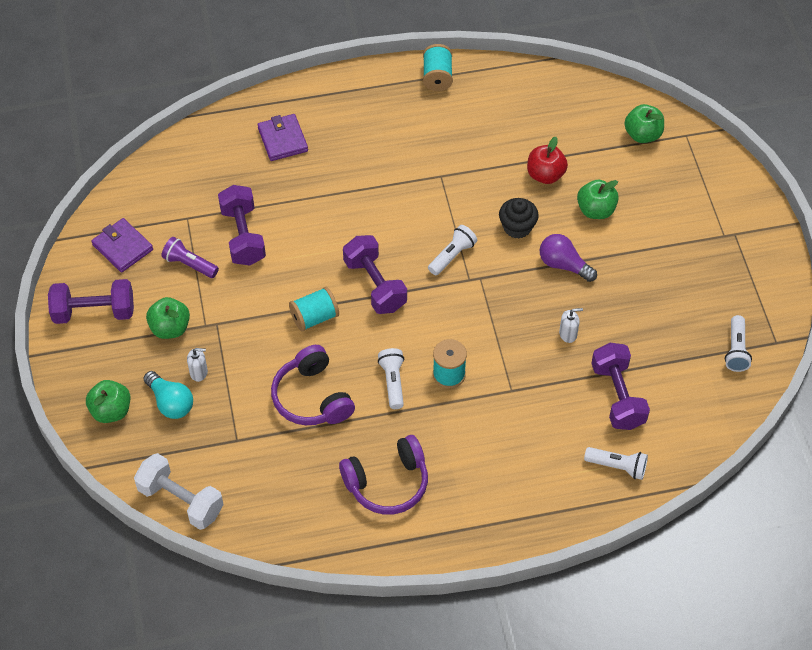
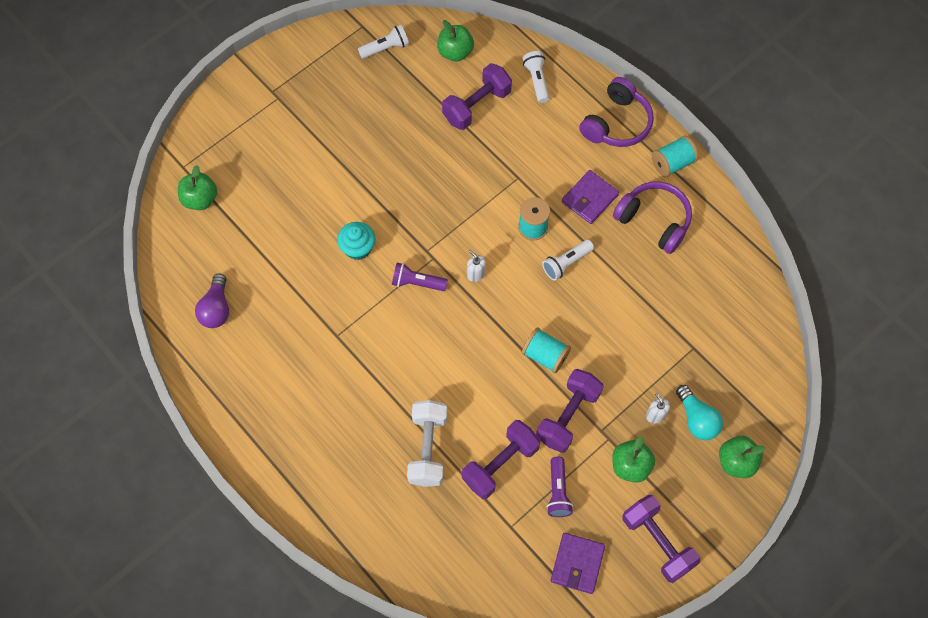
camera: 120 degrees left, 10 degrees up
white dumbbell [134,453,224,530] -> white dumbbell moved to [407,400,447,487]
turquoise light bulb [143,371,193,419] -> turquoise light bulb turned 135 degrees clockwise [676,385,723,440]
purple wallet [257,114,308,161] -> purple wallet moved to [562,170,619,224]
purple headphones [271,345,355,425] -> purple headphones moved to [579,77,654,147]
purple dumbbell [343,235,407,314] -> purple dumbbell moved to [536,369,604,453]
turquoise spool [423,44,453,91] -> turquoise spool moved to [652,136,699,177]
white flashlight [428,225,477,275] -> purple flashlight [392,263,448,291]
black cupcake [499,198,539,239] -> turquoise cupcake [337,222,375,260]
red apple [527,137,568,184] -> none
purple light bulb [540,234,597,282] -> purple light bulb moved to [195,273,229,328]
white soap dispenser [559,308,583,343] -> white soap dispenser moved to [467,249,486,282]
green apple [577,179,619,219] -> green apple moved to [437,20,474,62]

